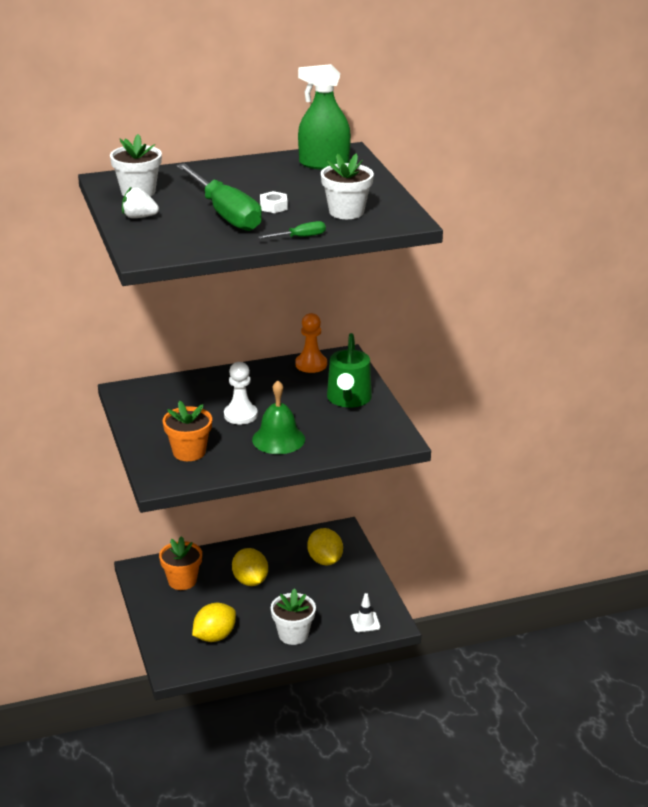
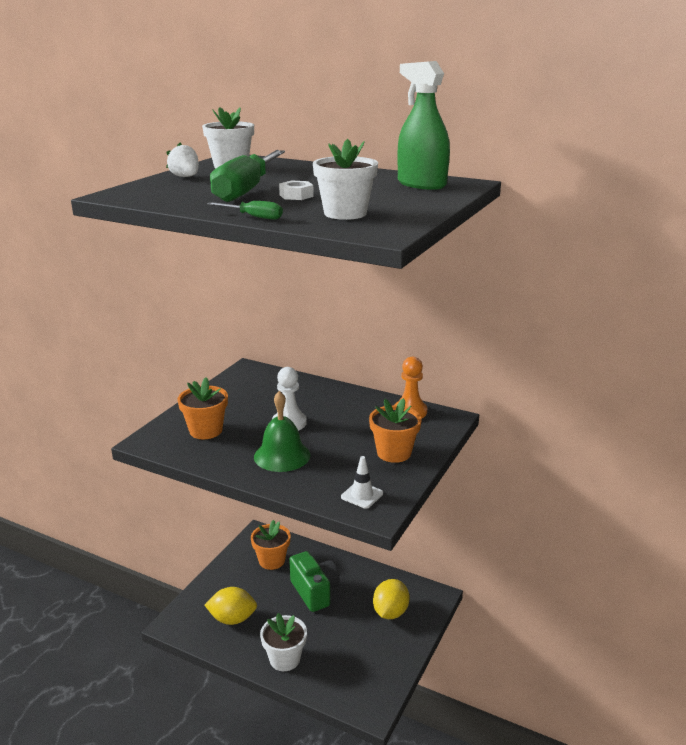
camera: 45 degrees right, 5 degrees down
yellow lemon [232,548,268,586] -> green camera [289,551,340,612]
green watering can [327,333,372,407] -> orange flower pot [369,398,422,463]
white traffic cone [351,593,380,632] -> white traffic cone moved to [341,456,383,509]

